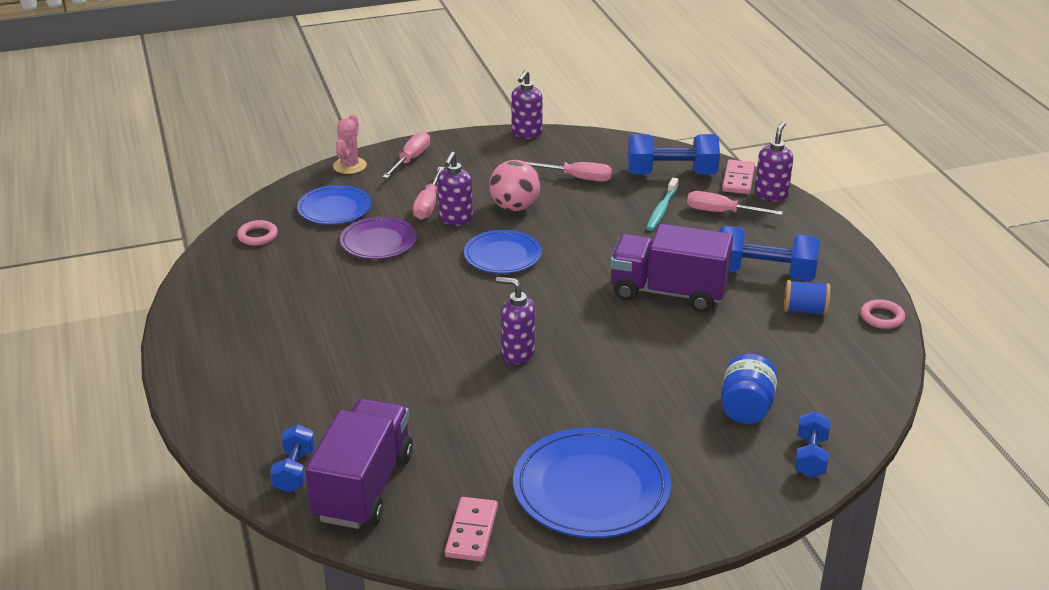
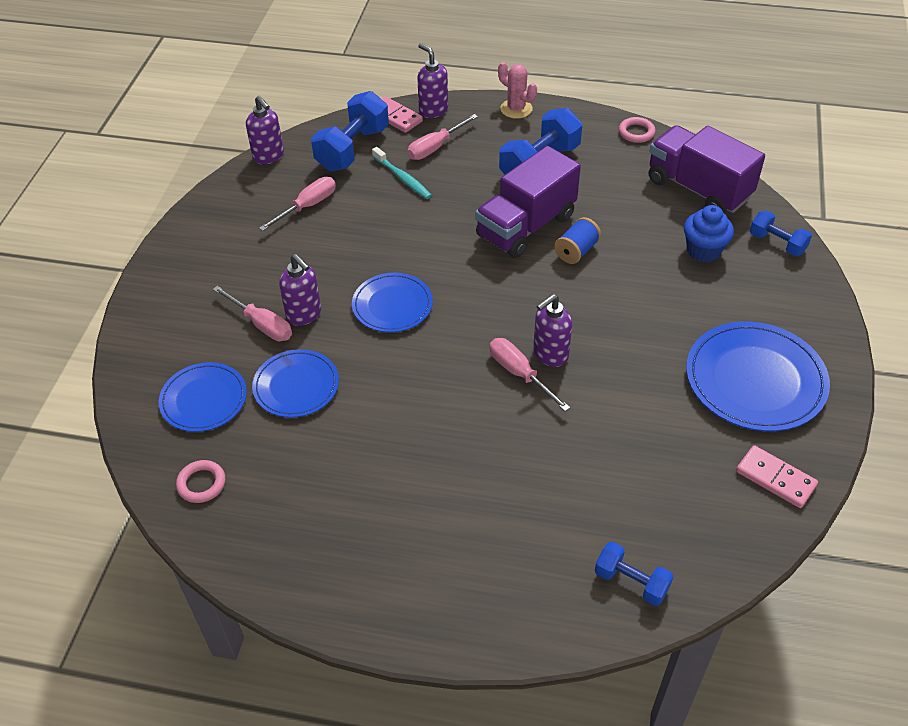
camera: 60 degrees left, 15 degrees up
purple truck [305,399,413,529] -> purple truck moved to [649,125,765,213]
pink cactus [333,114,367,174] -> pink cactus moved to [498,62,537,119]
purple plate [340,217,417,259] -> blue plate [252,349,339,418]
pink screwdriver [383,131,430,179] -> pink screwdriver moved to [490,338,570,411]
pink ball [489,160,540,211] -> none
purple soap dispenser [511,70,543,138] -> purple soap dispenser moved to [246,96,284,164]
blue jar [721,353,777,424] -> blue cupcake [684,205,734,262]
blue spool [784,280,831,316] -> blue spool moved to [554,217,601,264]

